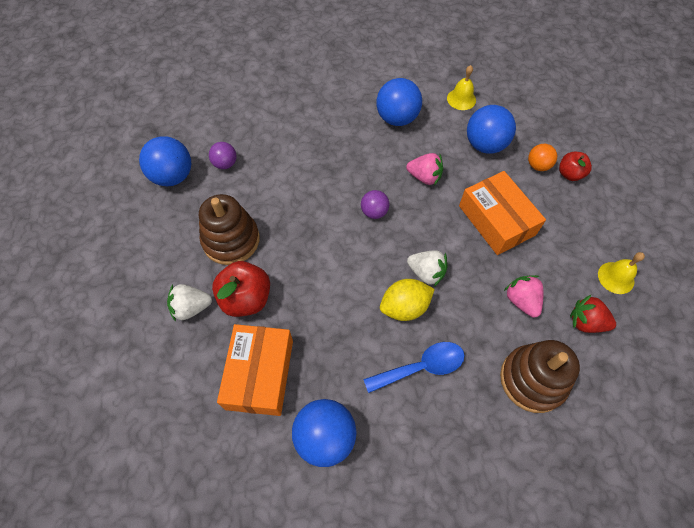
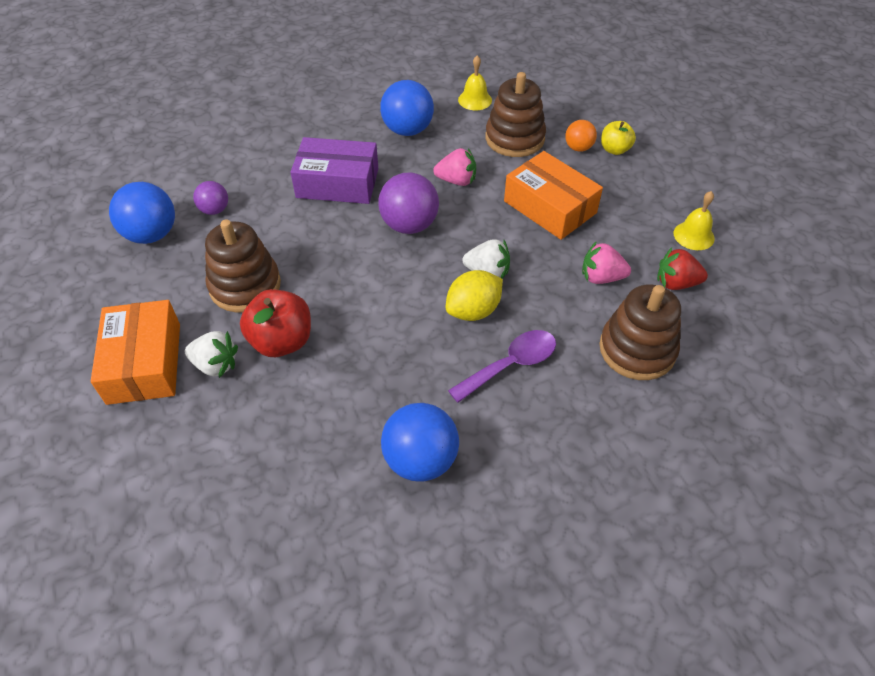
camera: 15 degrees left, 10 degrees down
white strawberry [167,284,212,322] -> white strawberry turned 135 degrees counterclockwise [185,331,238,378]
orange box [217,324,293,416] -> orange box moved to [91,300,180,405]
purple ball [361,190,389,219] -> purple ball [378,172,439,234], size x1.75
blue spoon [363,342,465,393] -> purple spoon [448,330,556,403]
blue ball [467,105,516,154] -> brown stacking toy [485,72,546,157]
pink strawberry [504,275,543,318] -> pink strawberry turned 45 degrees counterclockwise [582,241,631,284]
red apple [559,152,592,181] -> yellow apple [601,121,636,155]
none -> purple box [290,137,378,204]

